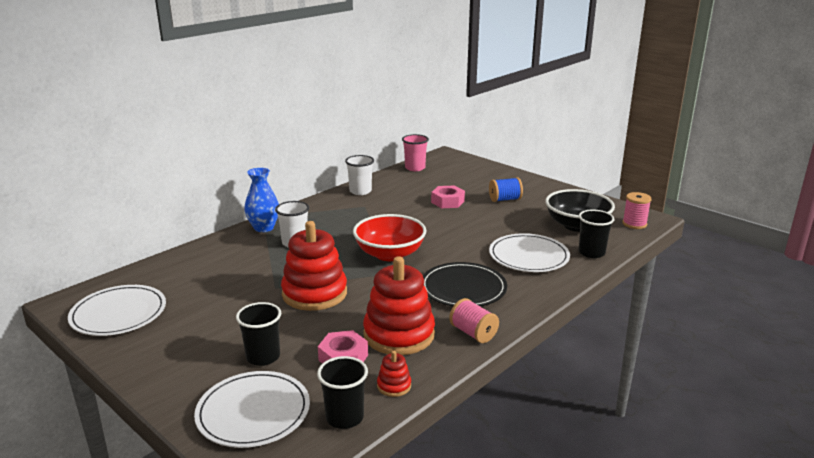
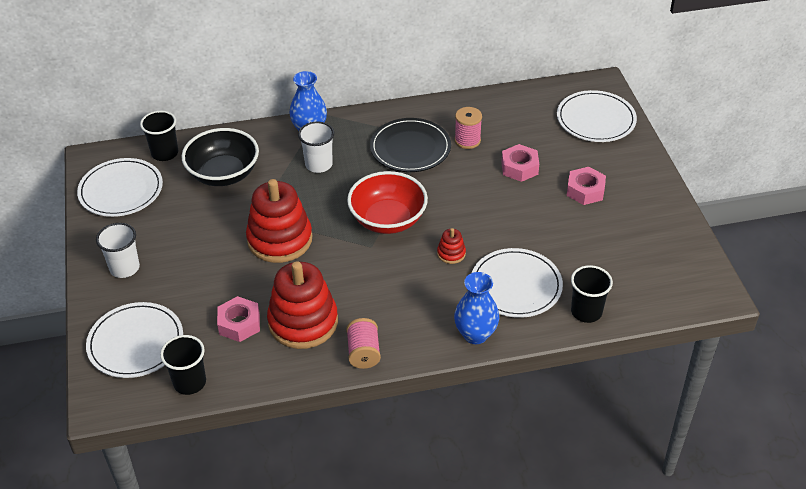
camera: 35 degrees right, 20 degrees up
black cup [236,302,281,366] -> black cup moved to [140,111,178,161]
white cup [345,155,374,195] -> white cup moved to [96,223,140,278]
red stacking toy [377,351,411,397] -> red stacking toy moved to [437,228,466,264]
pink cup [402,134,429,171] -> none
black plate [423,262,507,306] -> black plate moved to [370,118,451,172]
blue spool [489,177,523,202] -> pink nut [566,167,606,205]
black bowl [545,189,615,232] -> black bowl moved to [181,128,259,186]
pink spool [622,192,652,229] -> pink spool moved to [455,107,482,149]
none -> blue vase [454,272,499,344]
none -> white plate [557,90,637,142]

